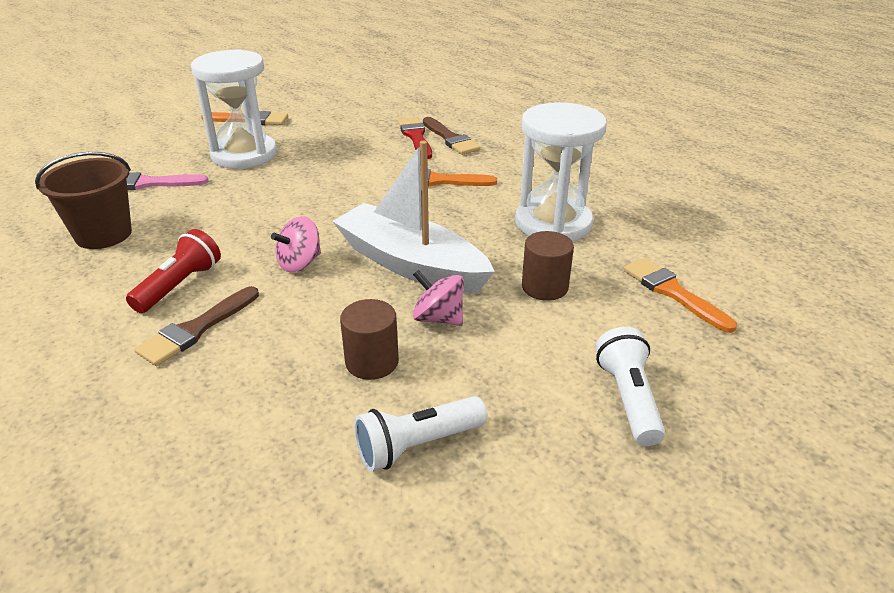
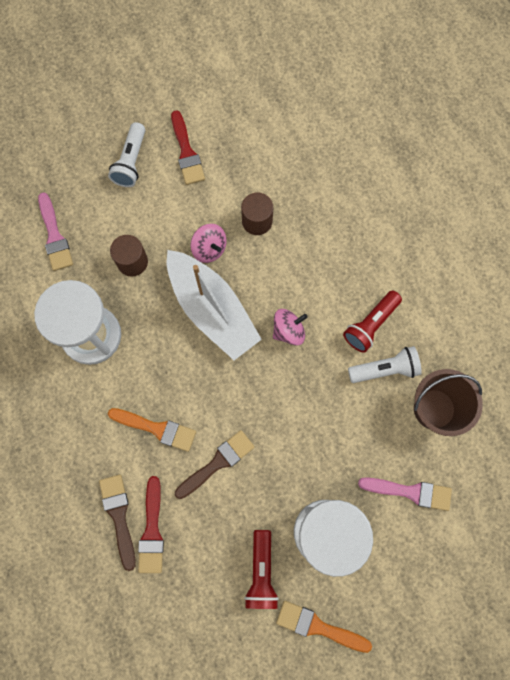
camera: 165 degrees left, 40 degrees up
brown brush [134,286,259,366] -> brown brush moved to [175,430,255,499]
white flashlight [354,396,487,472] -> white flashlight moved to [348,346,422,383]
orange brush [624,258,737,333] -> pink brush [38,192,73,271]
none -> red brush [171,110,205,185]
none -> red flashlight [244,530,279,609]

